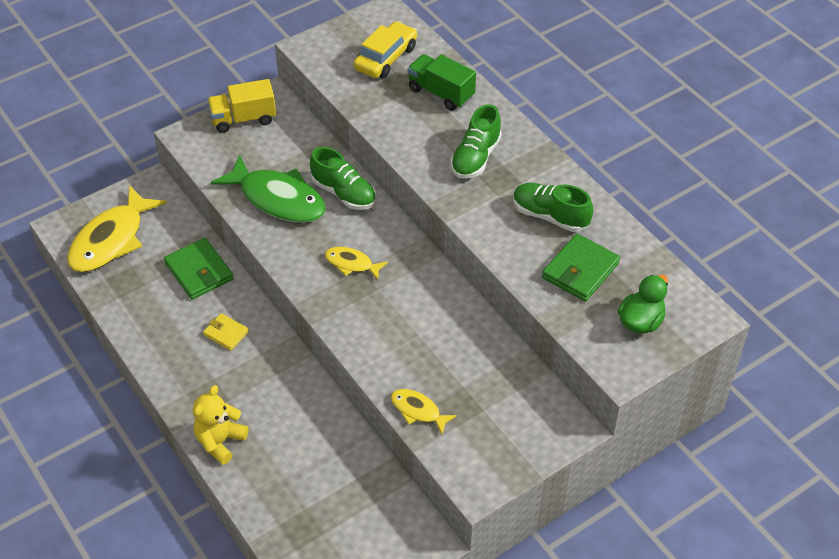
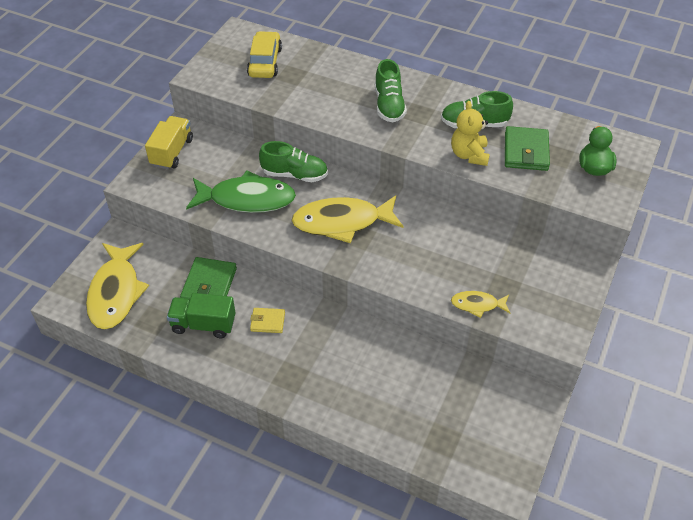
camera: 30 degrees left, 0 degrees up
green wallet [164,238,233,300] -> green wallet turned 75 degrees clockwise [180,257,237,299]
yellow teddy bear [193,385,248,465] -> yellow teddy bear moved to [451,101,490,166]
yellow truck [207,79,276,133] -> yellow truck turned 150 degrees clockwise [145,116,193,169]
yellow fish [325,247,388,280] -> yellow fish [291,195,404,243], size x2.01
green truck [408,54,476,111] -> green truck moved to [167,293,236,338]

